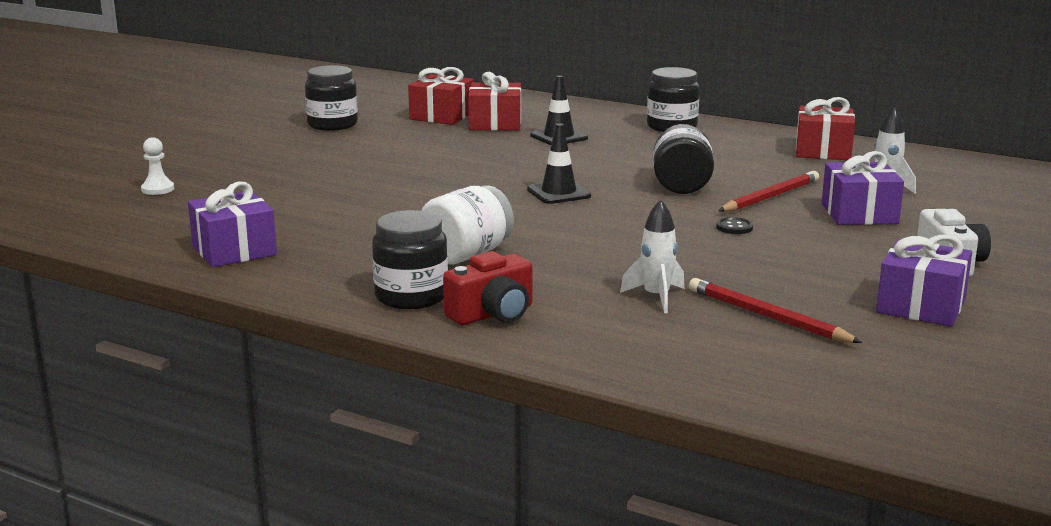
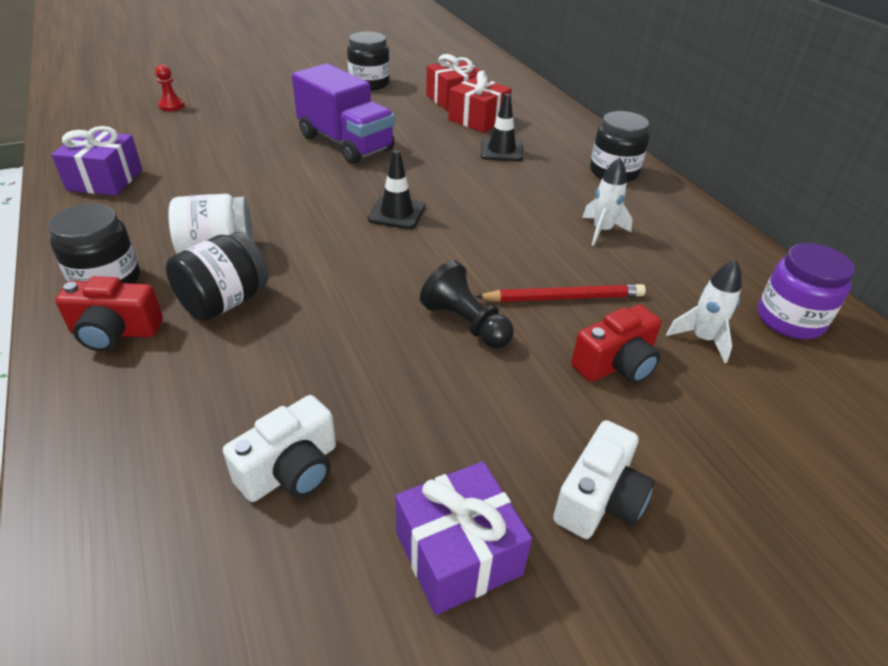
camera: 35 degrees right, 20 degrees up
white pawn [141,137,174,195] -> red pawn [155,65,184,111]
white rocket [620,200,685,313] -> white rocket moved to [582,157,633,246]
black jar [653,124,714,194] -> black jar moved to [166,232,269,321]
red pencil [689,278,862,343] -> white camera [223,395,336,502]
black button [716,217,753,234] -> black pawn [420,260,514,348]
red gift [796,97,855,160] -> none
purple gift [822,151,904,225] -> red camera [571,304,662,384]
none -> purple truck [292,63,395,164]
none -> purple jar [758,243,855,339]

